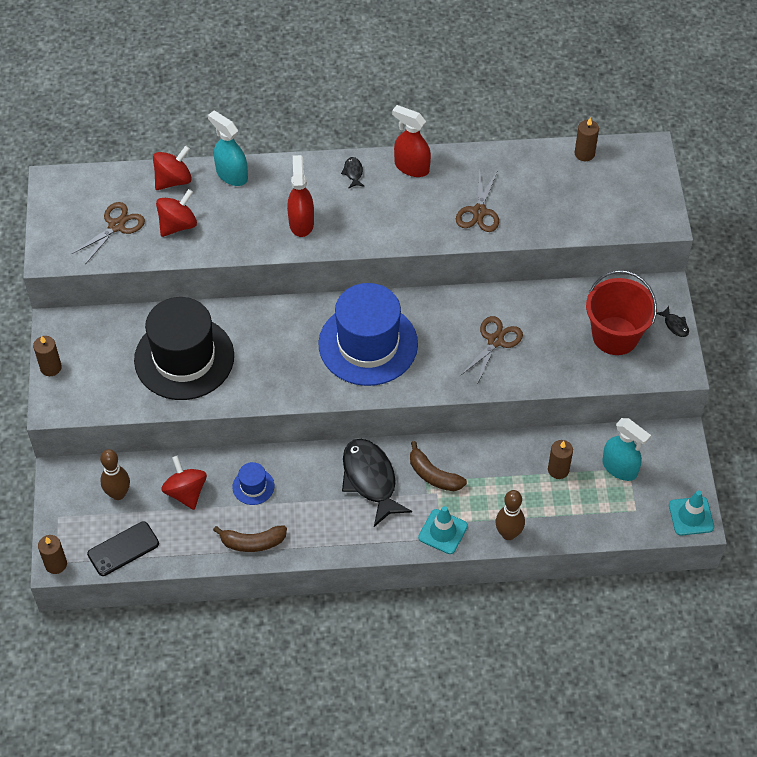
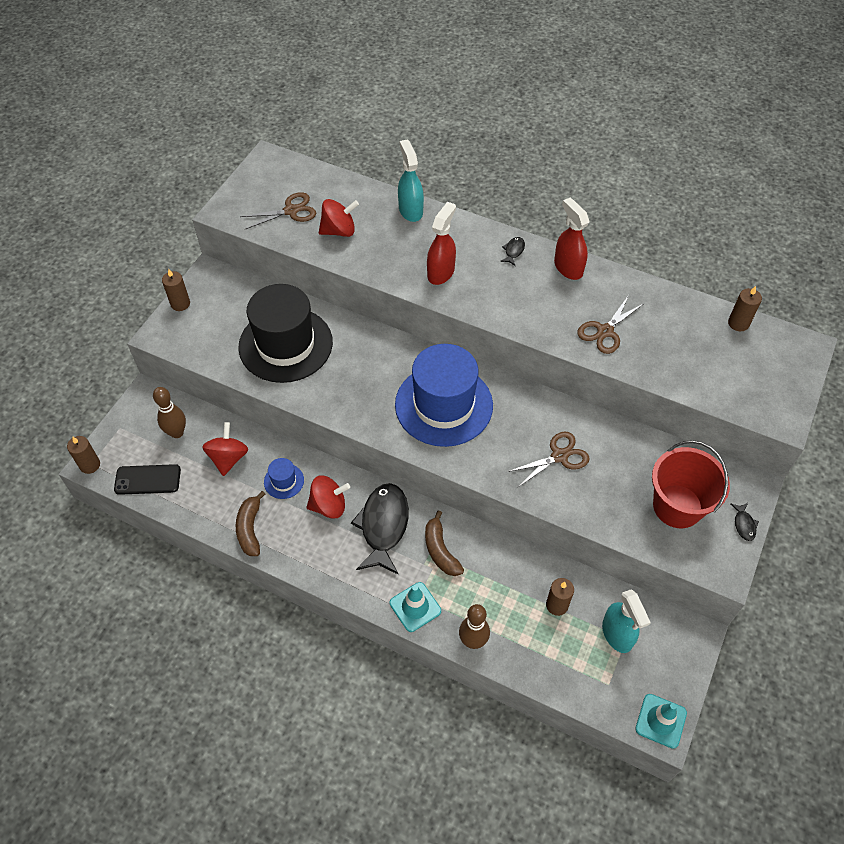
camera: 30 degrees right, 0 degrees up
red spinning top [153,145,192,190] -> red spinning top moved to [307,476,350,519]
brown banana [213,525,287,552] -> brown banana turned 60 degrees clockwise [236,491,265,556]

